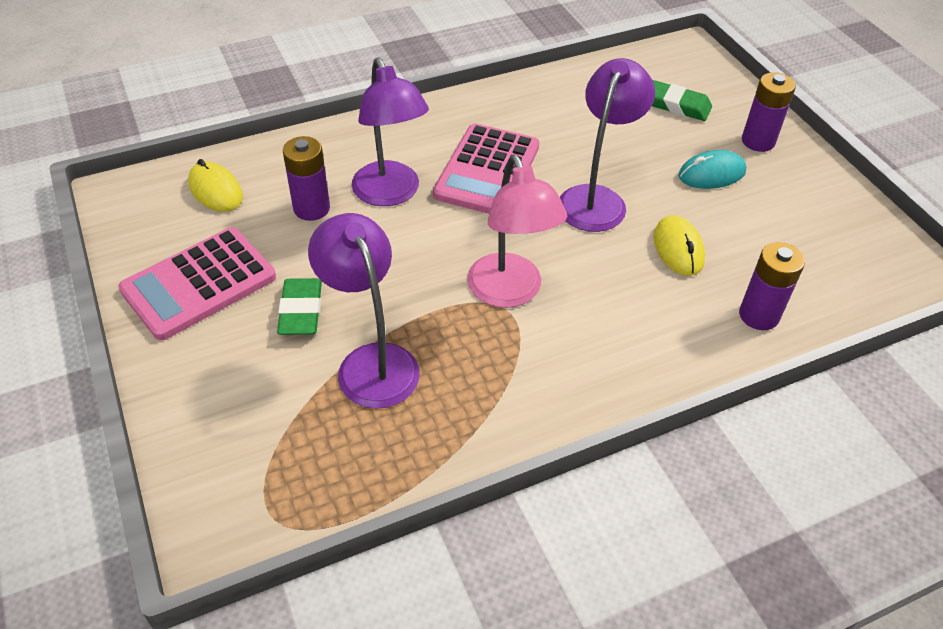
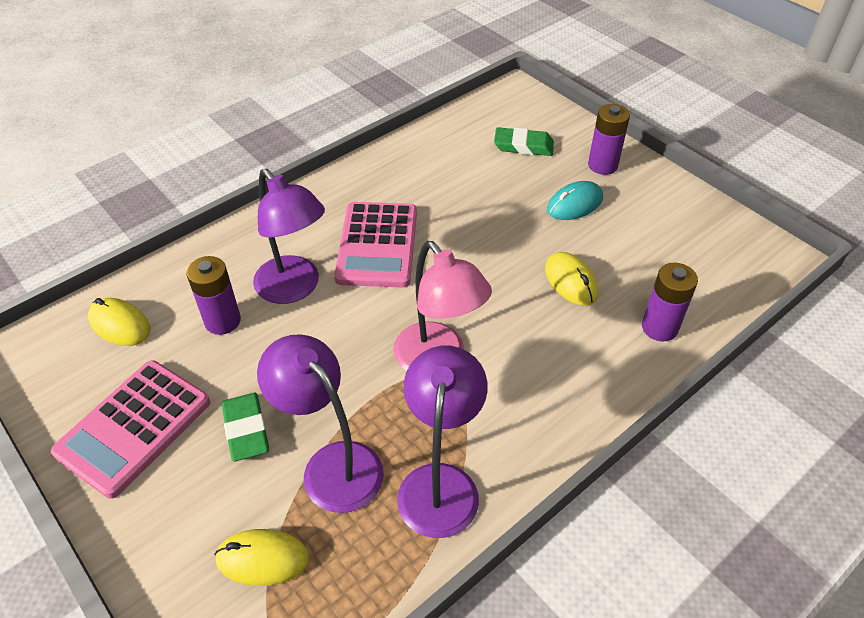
camera: 15 degrees left, 0 degrees up
purple lamp [560,58,655,232] -> purple lamp moved to [397,346,488,538]
none -> yellow mouse [214,529,309,586]

